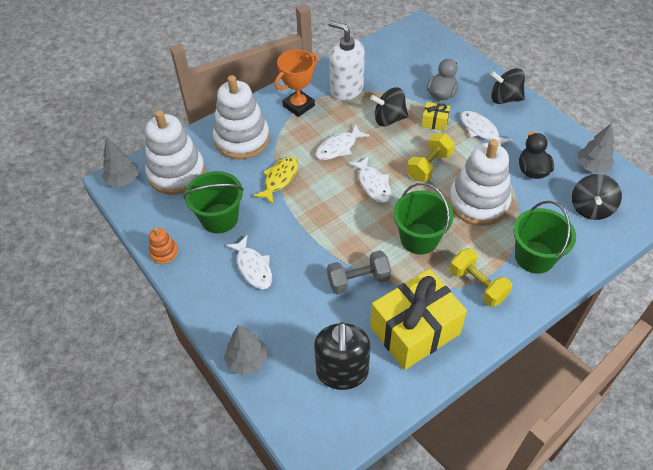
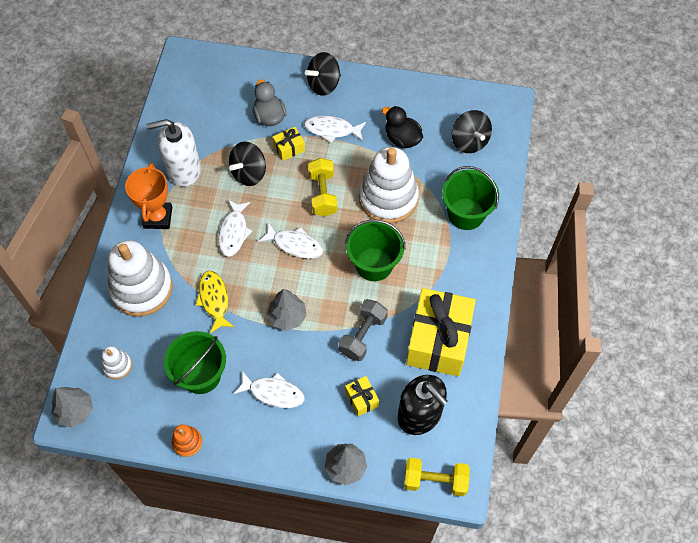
camera: 45 degrees left, 10 degrees up
white stacking toy [145,110,205,195] -> white stacking toy [102,346,132,379], size x0.45
yellow dumbbell [449,248,512,307] -> yellow dumbbell moved to [404,458,470,496]
grey tree [577,123,615,174] -> grey tree moved to [267,289,307,331]
none -> yellow gift [345,376,379,416]

